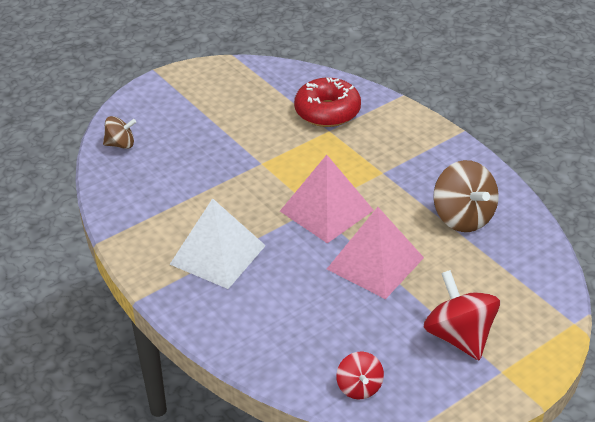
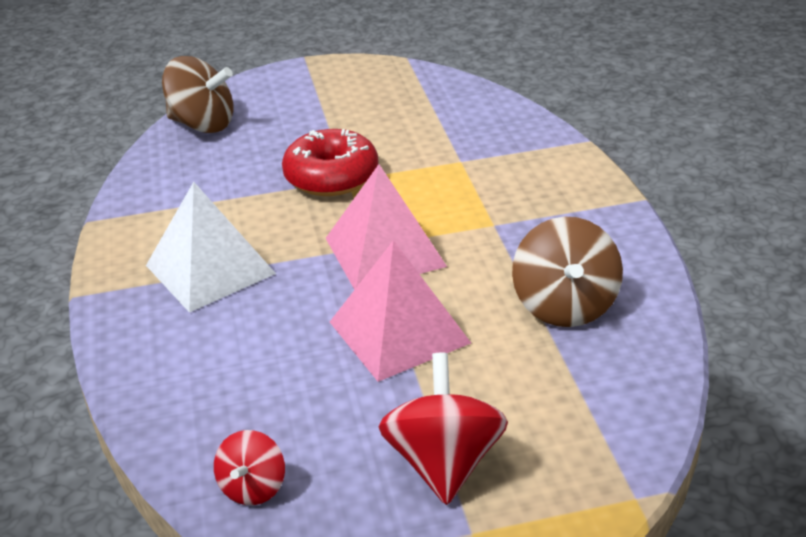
camera: 25 degrees right, 5 degrees down
brown spinning top [103,116,136,149] -> brown spinning top [162,56,233,133], size x1.73
red donut [294,78,361,127] -> red donut moved to [282,129,379,196]

